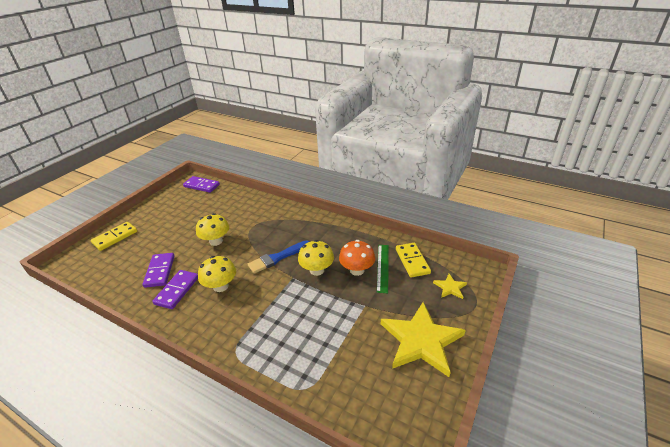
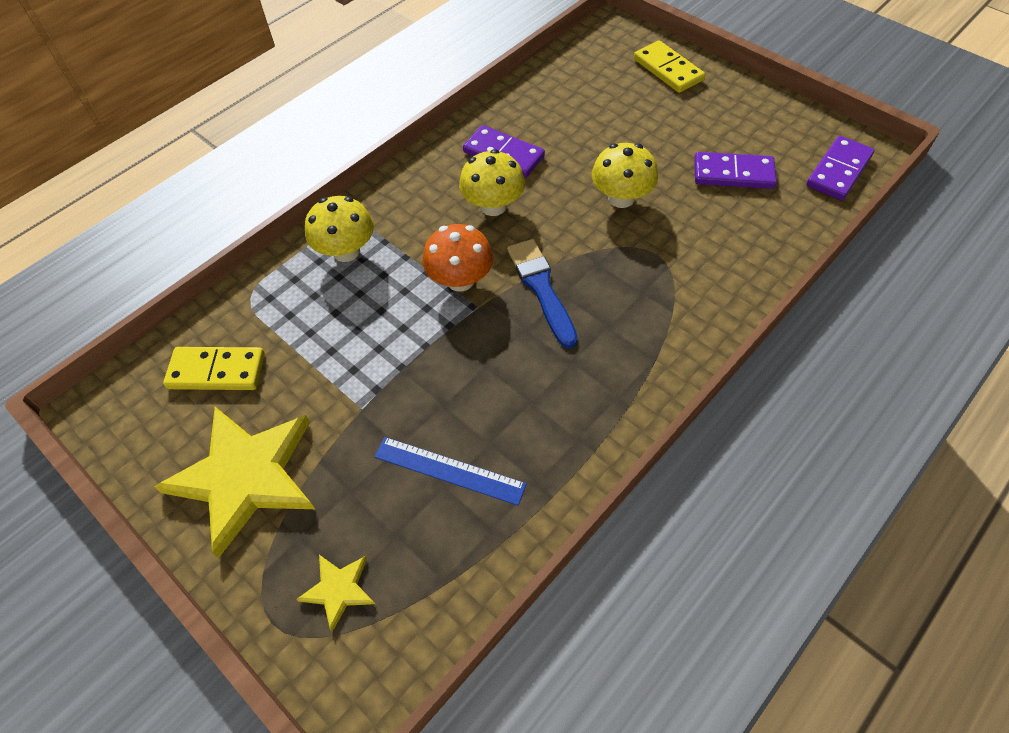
camera: 105 degrees right, 20 degrees up
purple domino [143,253,175,288] -> purple domino moved to [694,152,777,189]
yellow mushroom [298,240,334,276] -> yellow mushroom moved to [305,196,374,262]
orange mushroom [339,240,375,276] -> orange mushroom moved to [423,224,493,292]
green ruler [377,245,389,293] -> blue ruler [374,437,527,506]
yellow domino [396,243,431,277] -> yellow domino moved to [163,347,265,390]

